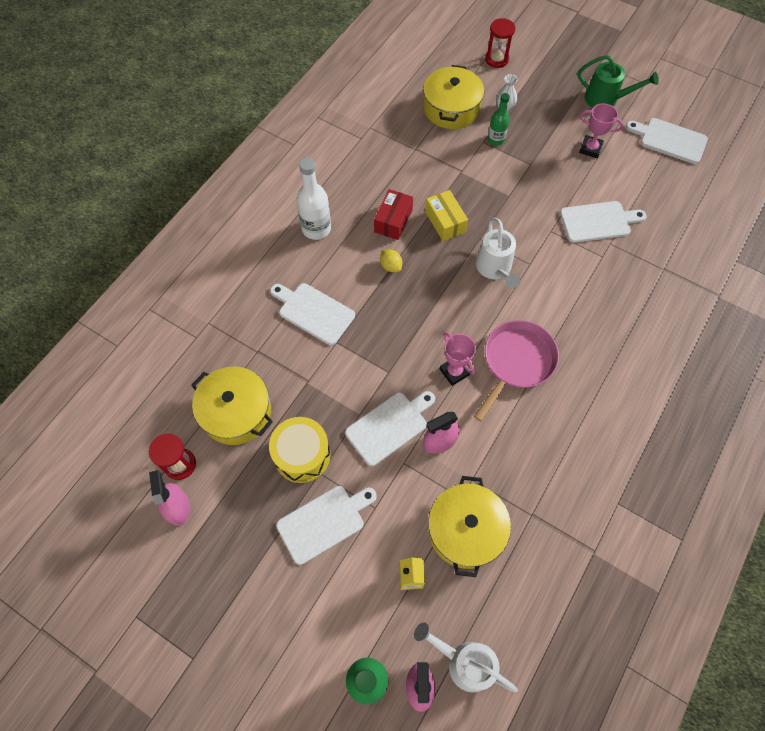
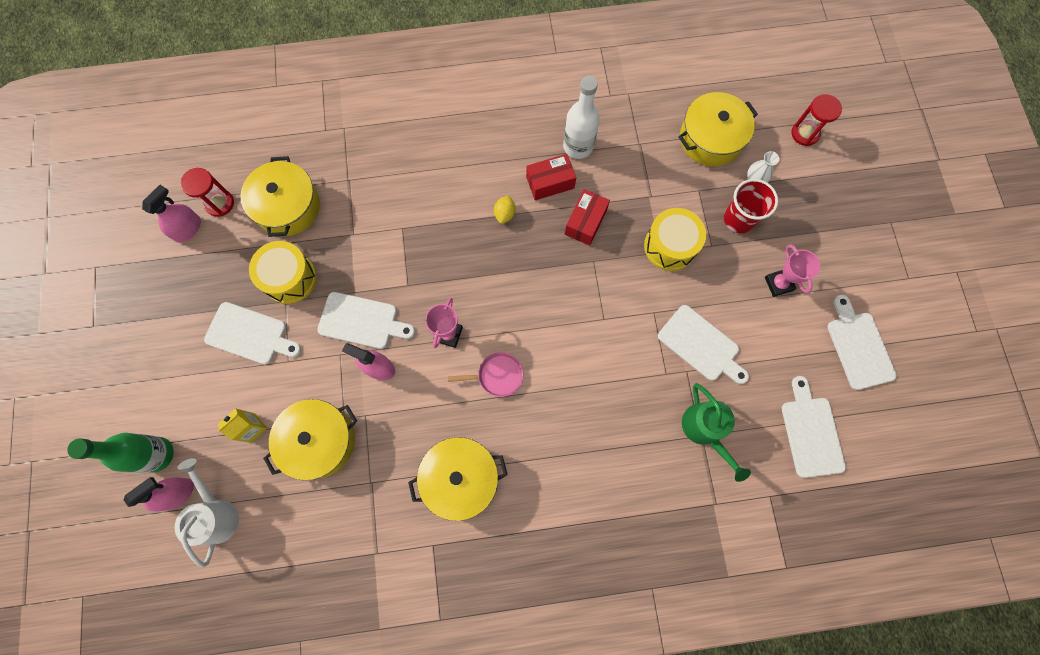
camera: 50 degrees right, 10 degrees up
white cutting board [270,283,355,345] -> white cutting board moved to [782,376,846,478]
white bottle [297,158,331,240] -> white bottle moved to [563,76,600,159]
yellow box [425,190,468,241] -> red box [565,189,610,246]
pink pan [474,320,559,422] -> pink pan [448,352,523,397], size x0.59
white watering can [476,218,520,288] -> none
green bottle [488,93,510,146] -> none
green watering can [578,55,659,108] -> green watering can moved to [682,383,751,482]
none -> yellow pot [408,437,508,521]
none -> yellow drum [644,208,706,271]
none -> red cup [724,179,778,233]

